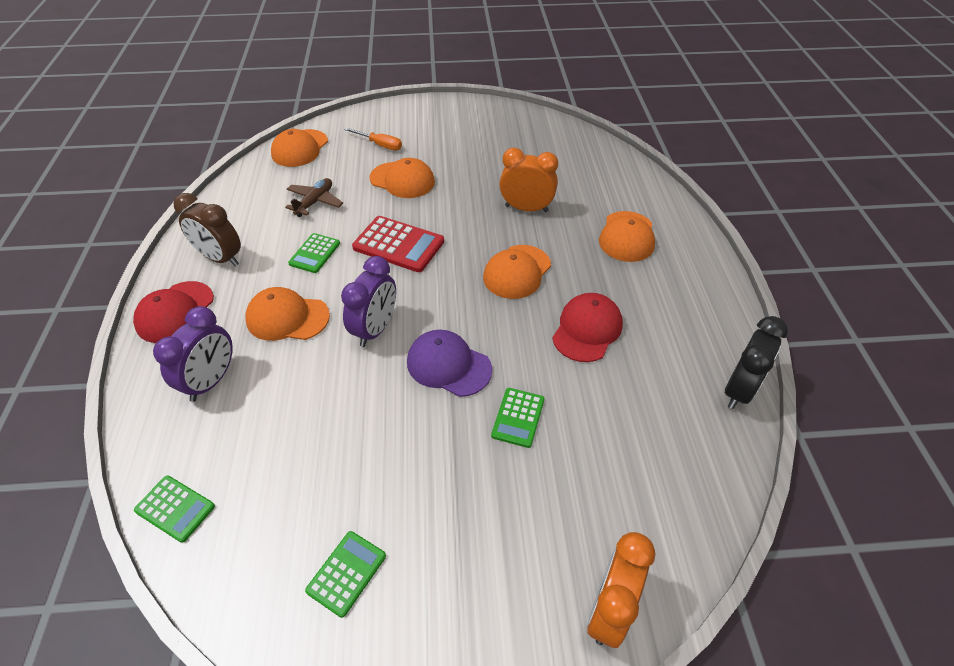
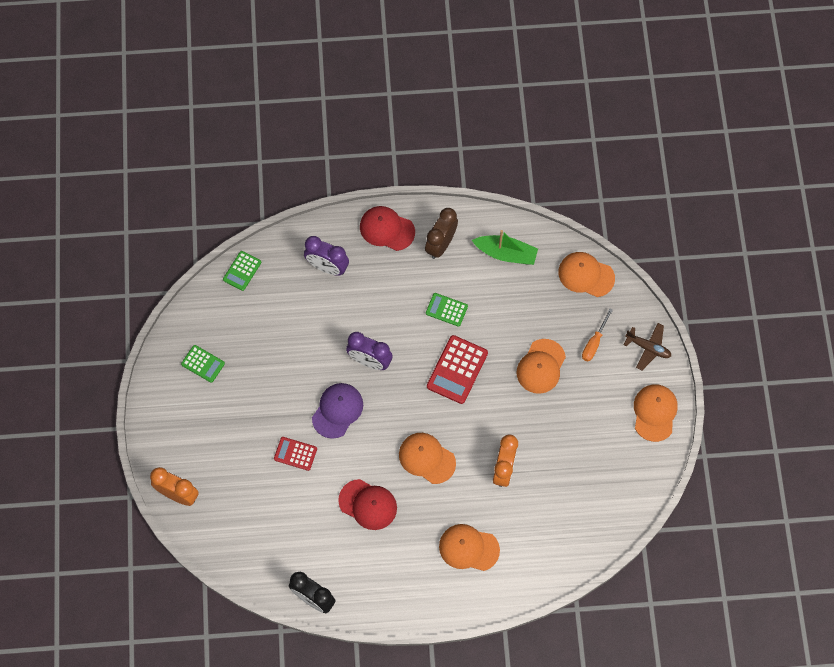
camera: 90 degrees right, 20 degrees up
orange cap [245,287,330,341] -> orange cap moved to [634,384,678,442]
brown plane [285,178,343,217] -> brown plane moved to [624,323,671,370]
green calculator [491,388,544,448] -> red calculator [274,437,317,471]
none -> green boat [472,230,538,265]

